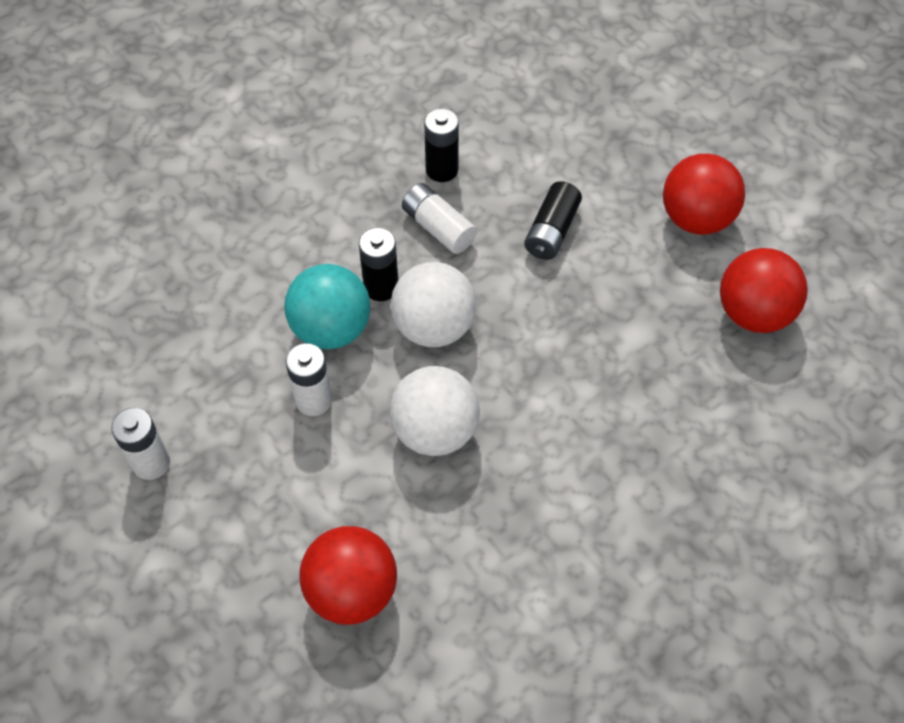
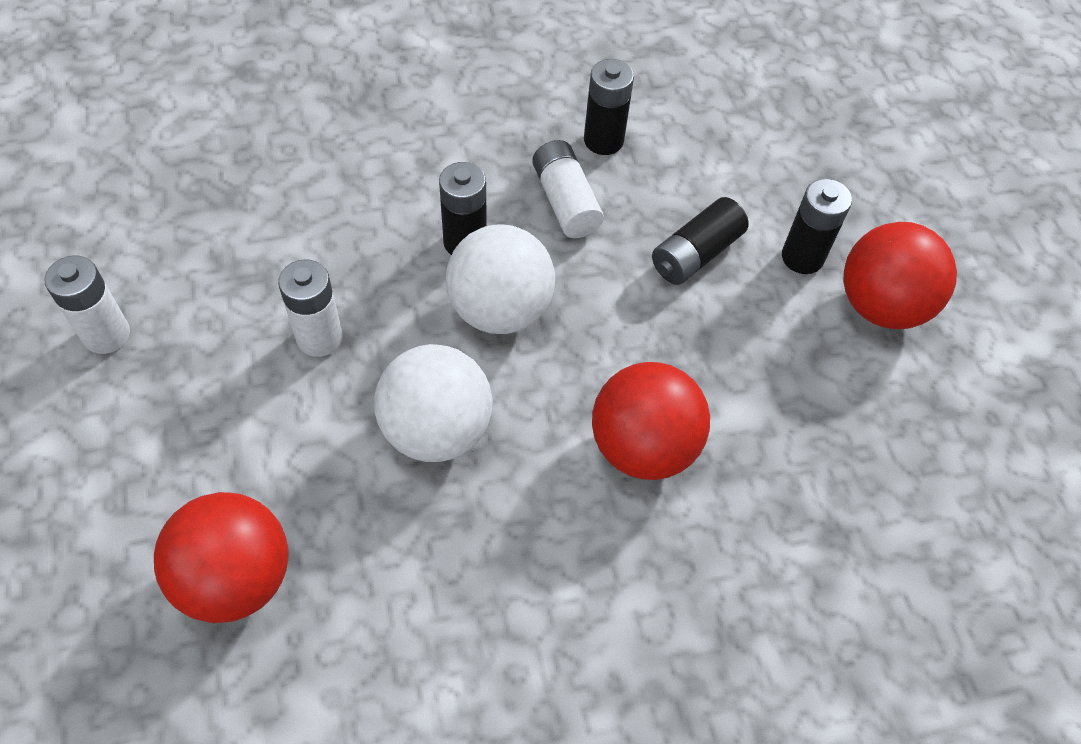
camera: 20 degrees right, 0 degrees up
turquoise ball [284,264,370,350] -> none
red ball [720,248,808,333] -> red ball moved to [592,362,710,480]
none -> black battery [782,179,852,274]

